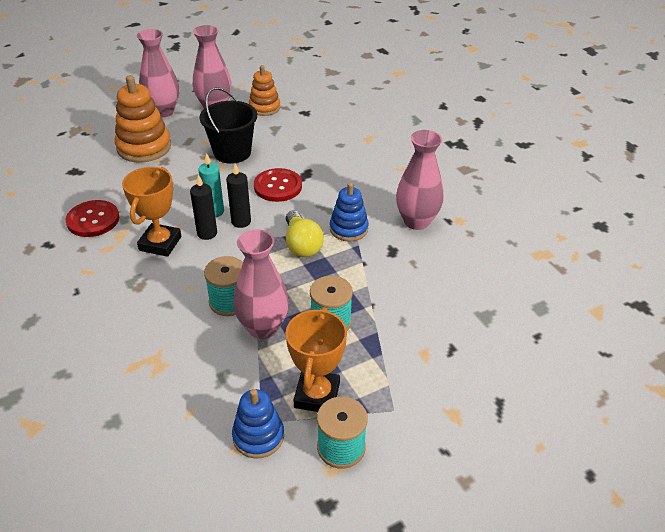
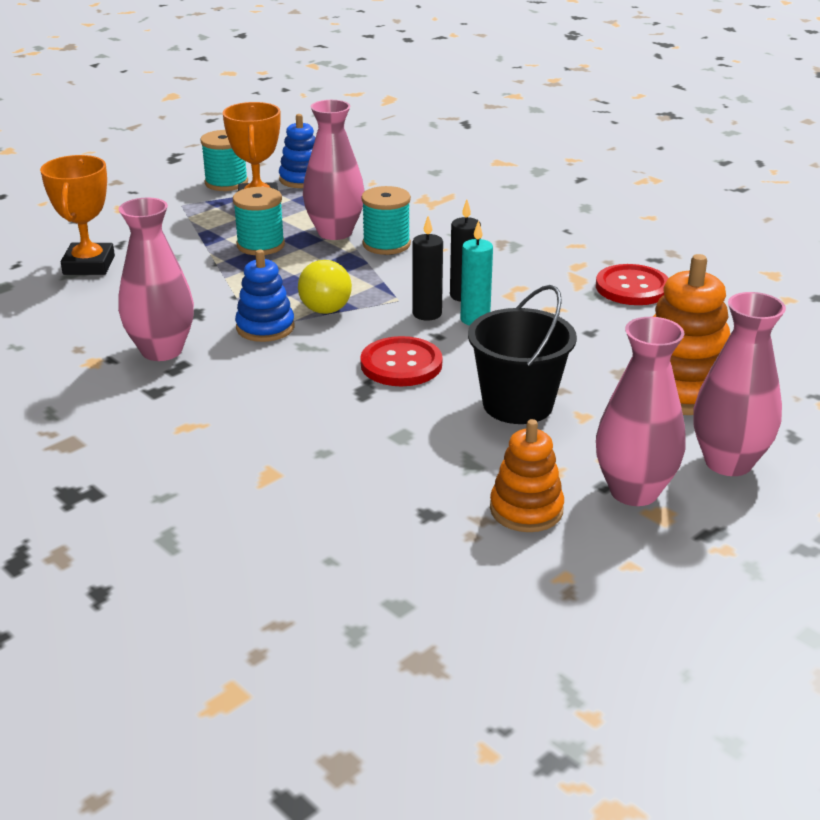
camera: 165 degrees right, 10 degrees down
orange trophy [122,167,181,257] -> orange trophy moved to [40,155,115,275]
yellow light bulb [286,210,324,257] -> yellow light bulb turned 150 degrees counterclockwise [298,259,352,314]

